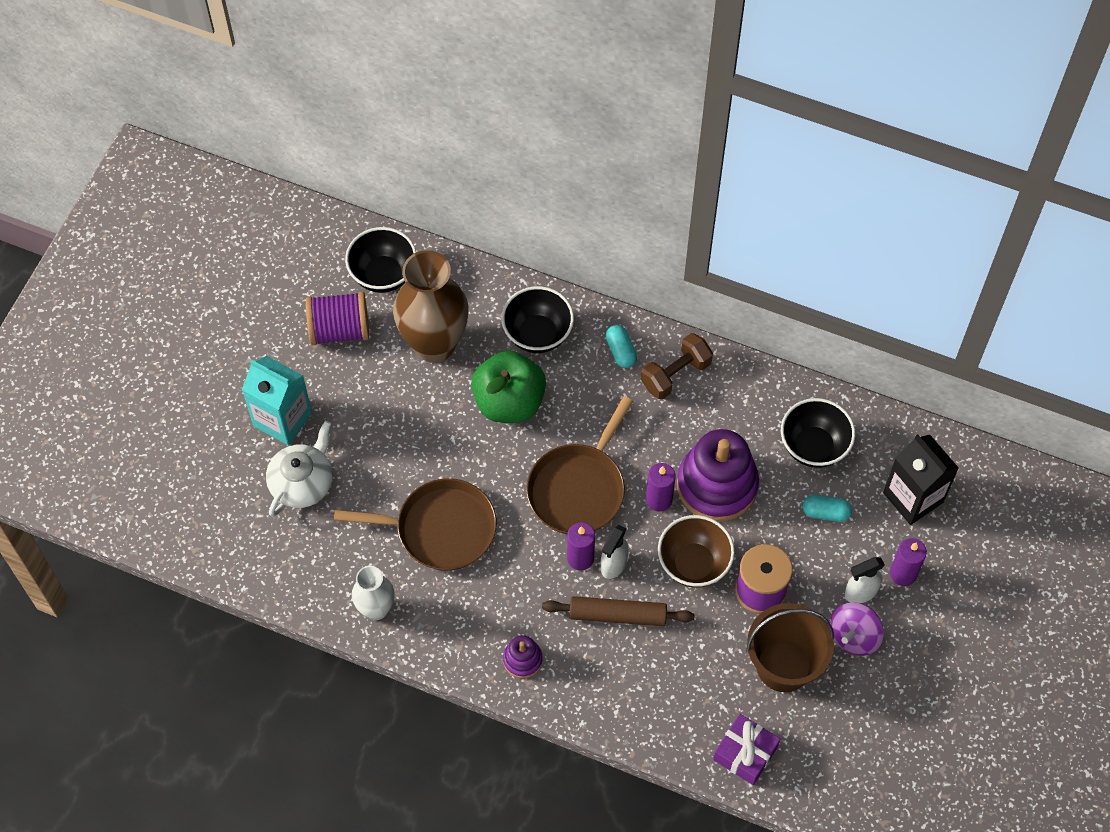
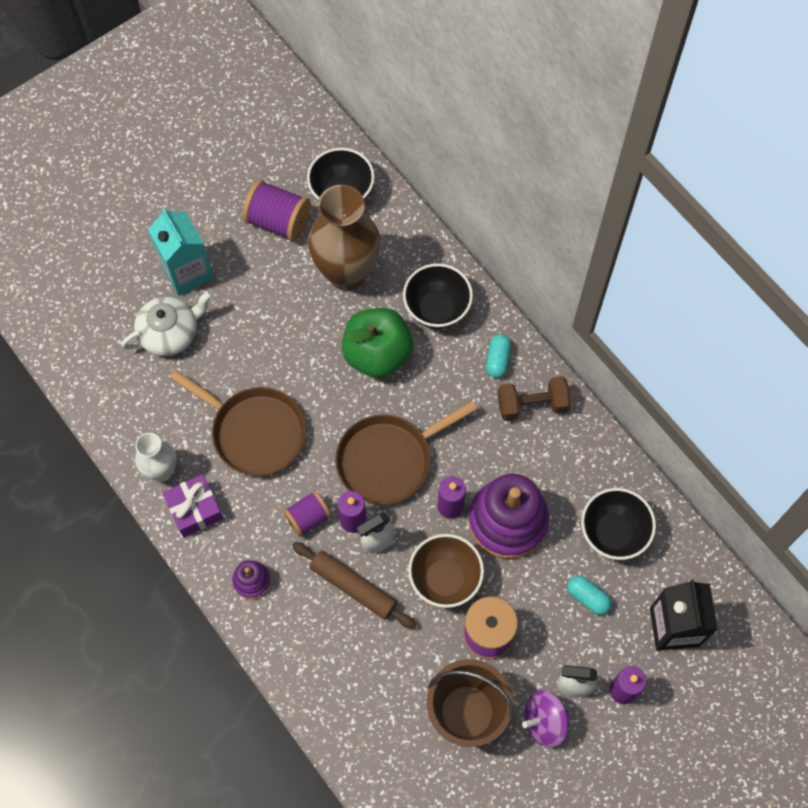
camera: 30 degrees right, 5 degrees up
purple gift [713,714,780,785] -> purple gift moved to [163,474,223,537]
none -> purple spool [283,490,331,537]

